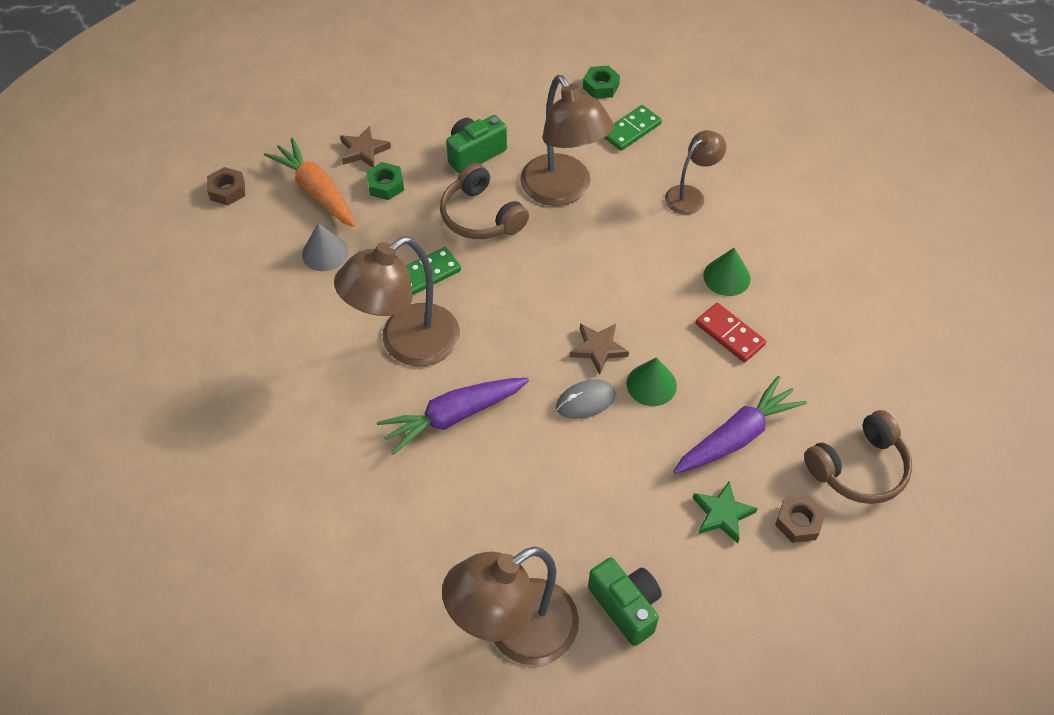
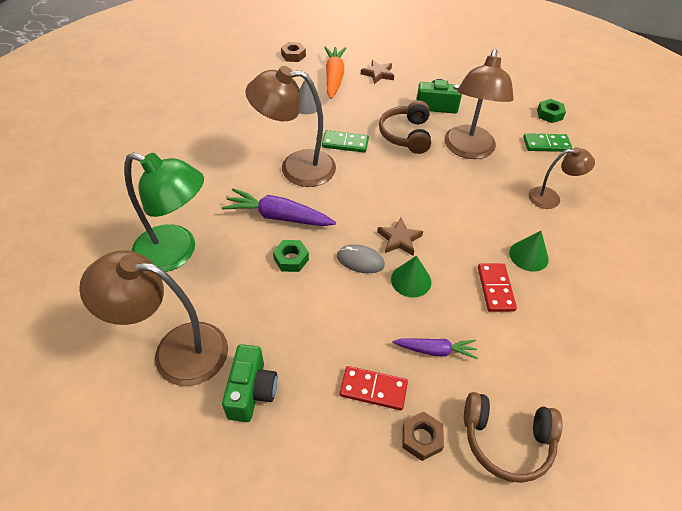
camera: 40 degrees right, 5 degrees down
green nut [366,162,404,200] -> green nut moved to [273,240,309,272]
purple carrot [673,376,807,474] -> purple carrot [393,338,478,359], size x0.61
green star [693,481,758,543] -> red domino [339,366,408,410]
none -> green lamp [124,152,204,272]

